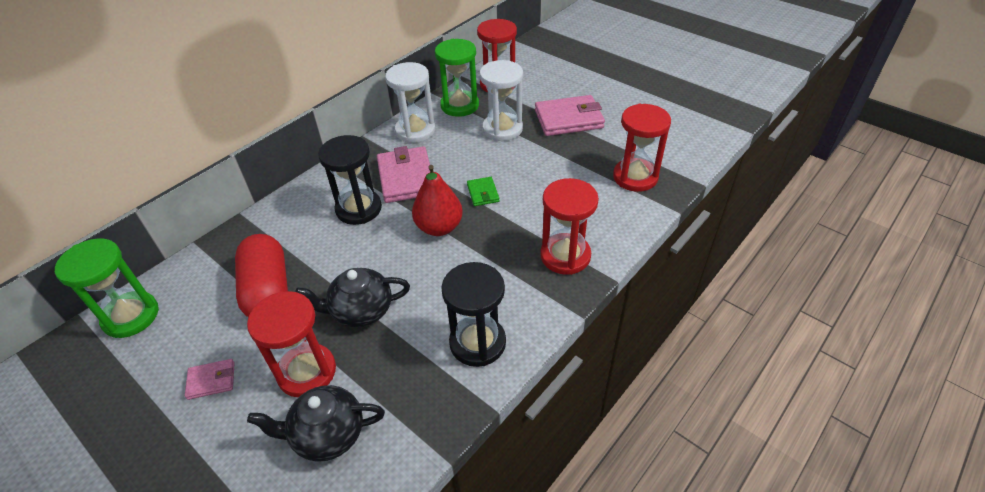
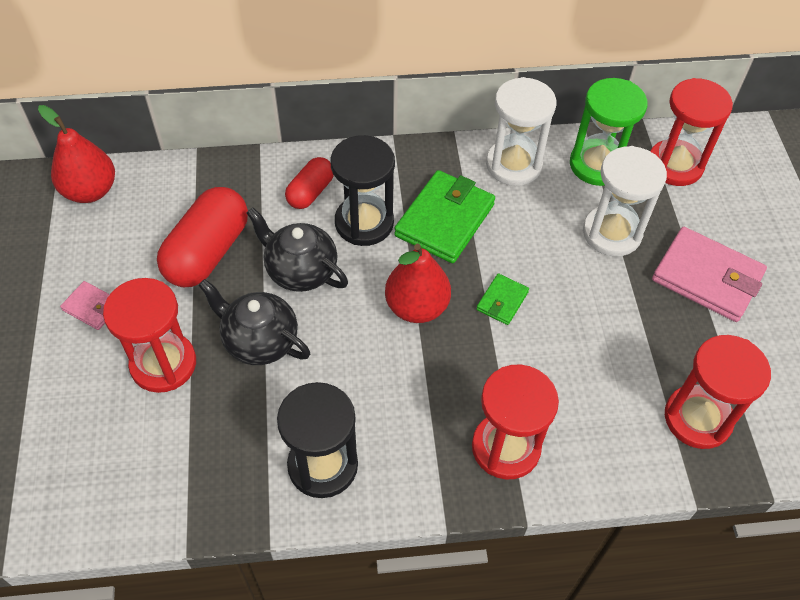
camera: 40 degrees right, 10 degrees up
green hourglass [55,238,159,338] -> red pear [38,105,115,203]
black teapot [247,385,385,462] -> black teapot moved to [247,207,348,292]
pink wallet [377,146,430,203] -> green wallet [394,170,495,263]
none -> red capsule [285,157,334,209]

